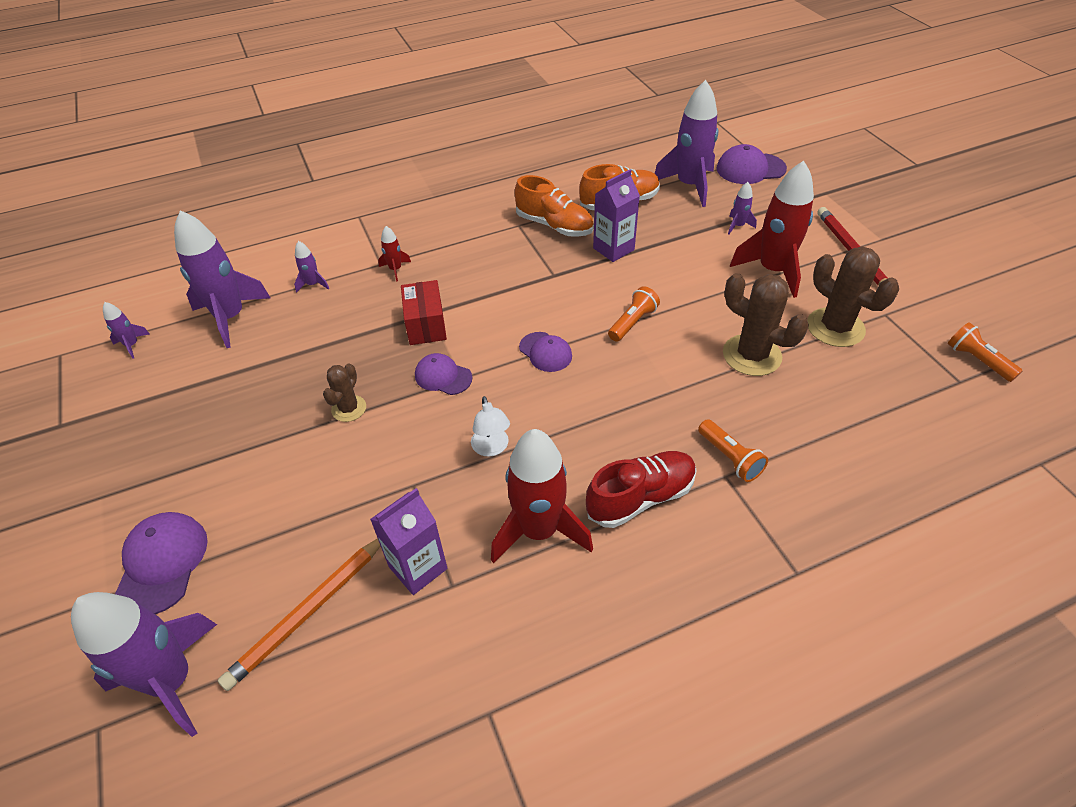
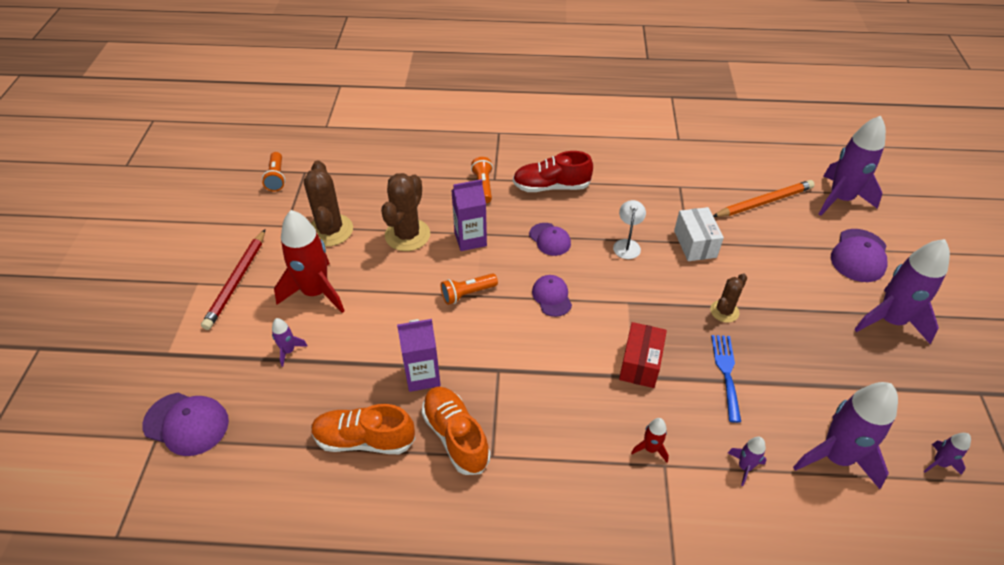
camera: 155 degrees left, 0 degrees up
purple carton [370,488,447,595] -> purple carton moved to [451,179,487,251]
purple cap [415,353,473,395] -> purple cap moved to [529,223,571,256]
red rocket [491,429,593,563] -> none
purple rocket [655,80,719,207] -> purple rocket moved to [854,239,950,344]
brown cactus [723,273,809,376] -> brown cactus turned 45 degrees clockwise [381,173,430,251]
none -> white box [674,207,724,261]
none -> blue fork [711,335,741,423]

